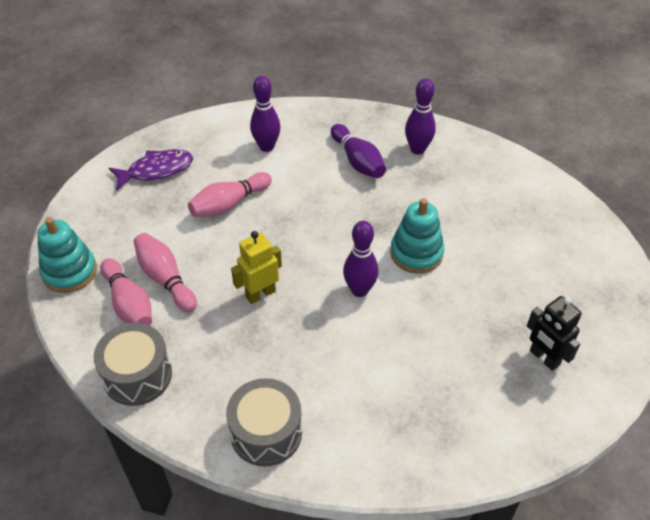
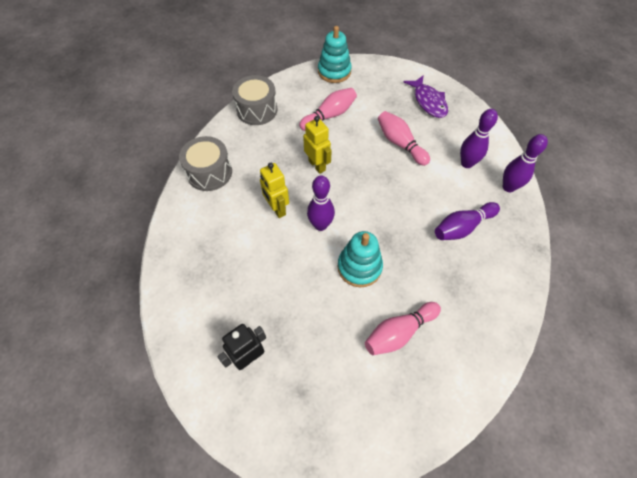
camera: 90 degrees right, 10 degrees up
pink bowling pin [100,258,152,326] -> pink bowling pin moved to [365,302,441,355]
purple bowling pin [405,78,436,155] -> purple bowling pin moved to [503,134,548,192]
none -> yellow robot [260,163,289,218]

